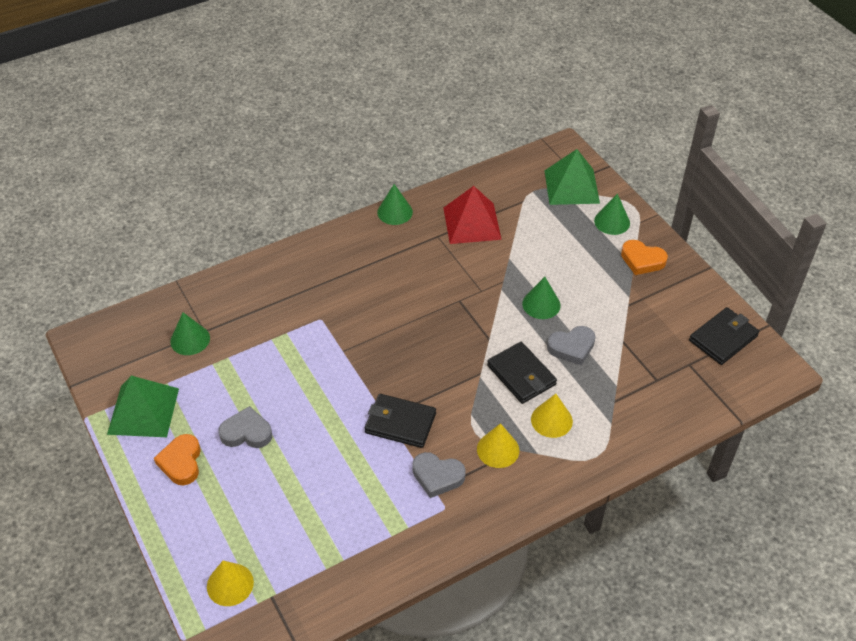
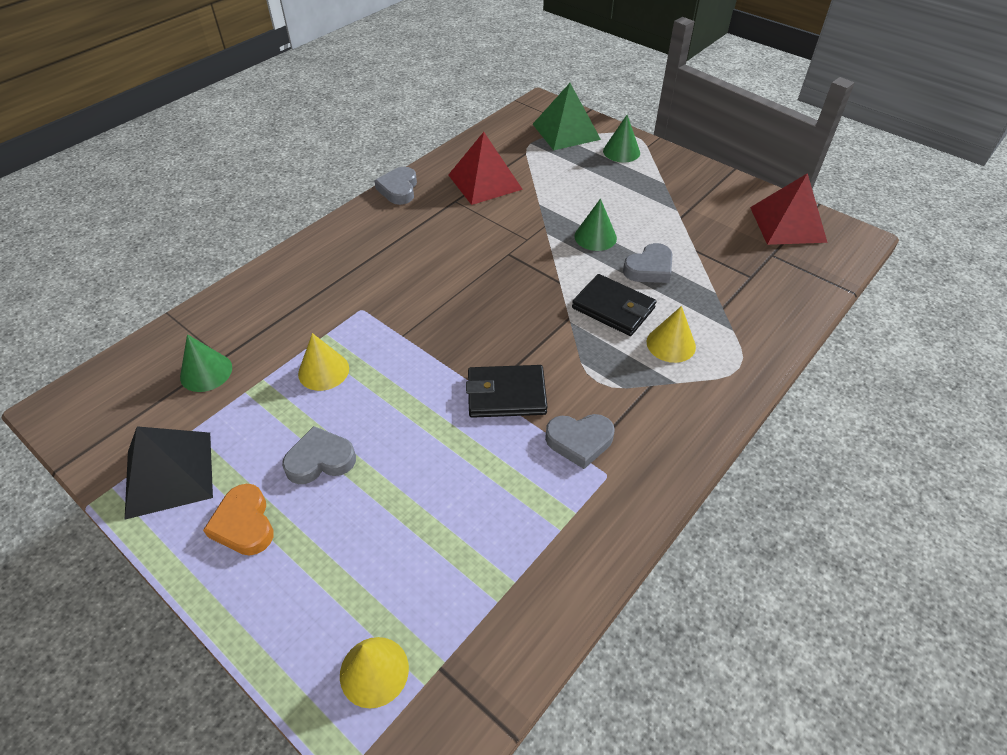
camera: 20 degrees left, 0 degrees up
green pyramid [107,376,179,437] -> black pyramid [125,426,213,520]
green cone [377,184,413,225] -> grey heart [374,167,417,205]
yellow cone [477,423,519,468] -> yellow cone moved to [298,333,349,391]
orange heart [621,240,668,275] -> none
black wallet [689,307,759,365] -> red pyramid [750,173,828,245]

